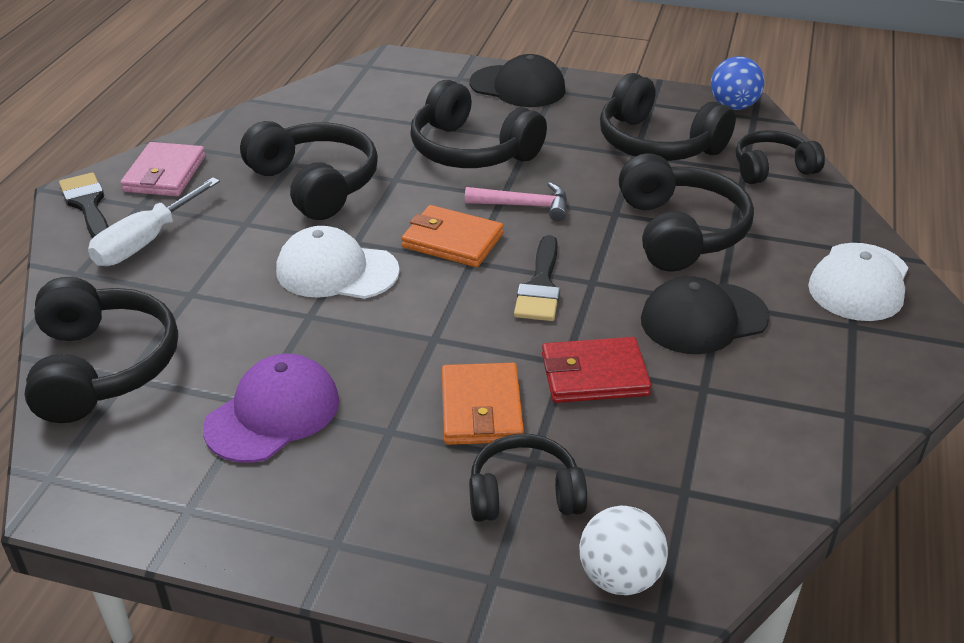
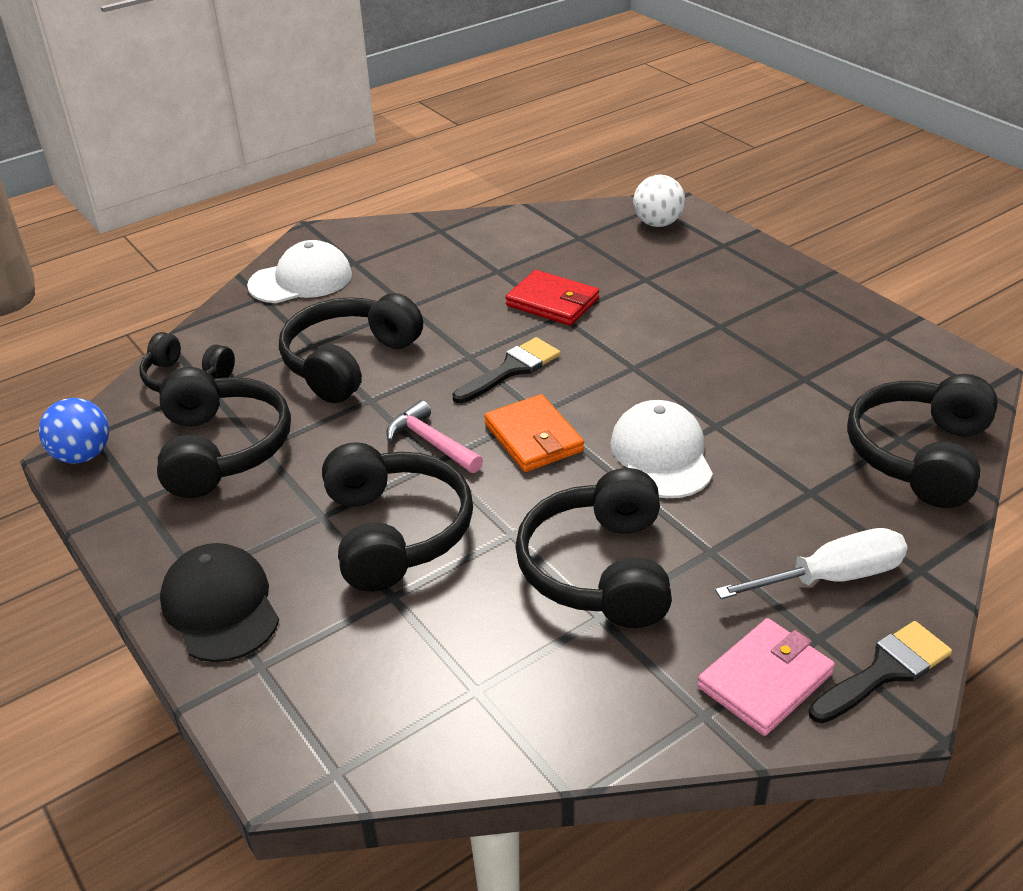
camera: 140 degrees left, 0 degrees up
black brush [59,173,109,238] -> black brush turned 135 degrees counterclockwise [809,621,952,723]
purple cap [203,354,339,463] -> none
white cap [276,226,400,299] -> white cap turned 150 degrees counterclockwise [610,400,713,498]
orange wallet [442,363,524,445] -> none
black headphones [469,434,587,522] -> none
black cap [641,276,770,354] -> none

